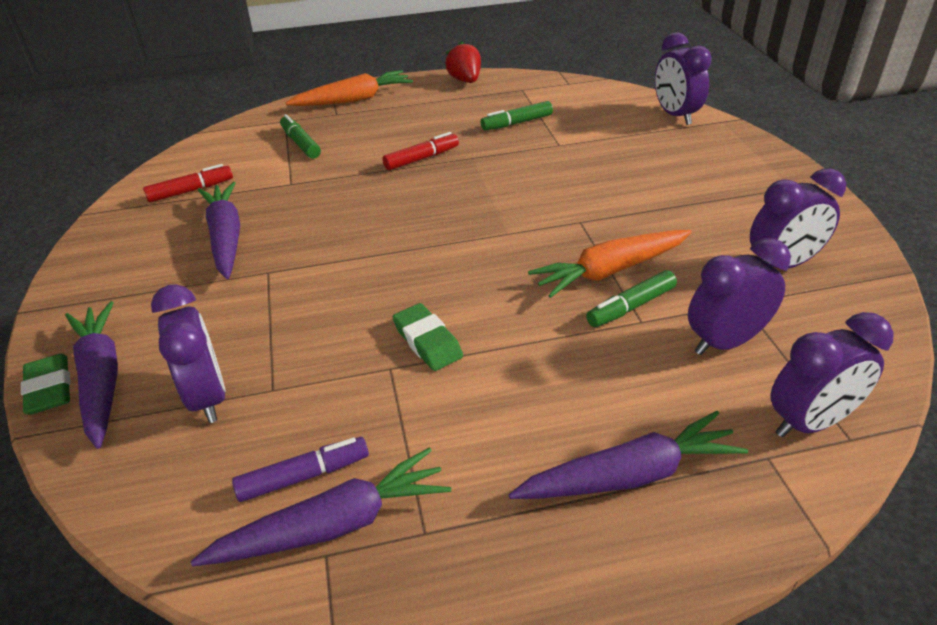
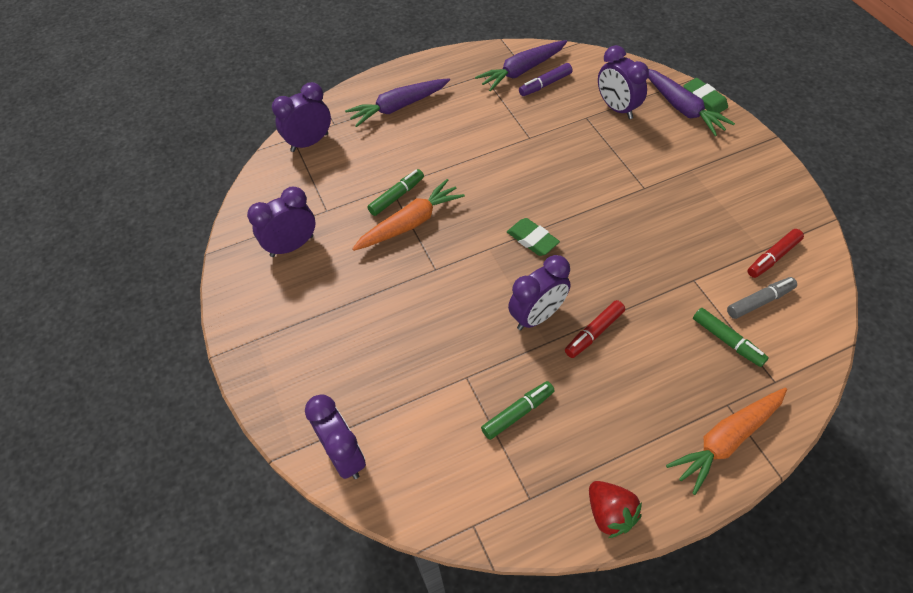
camera: 170 degrees right, 15 degrees up
purple carrot [198,182,240,279] -> none
green eraser [393,303,463,371] -> green eraser moved to [507,218,560,256]
purple clock [688,238,790,355] -> purple clock moved to [508,255,571,330]
none -> grey marker [727,277,797,319]

